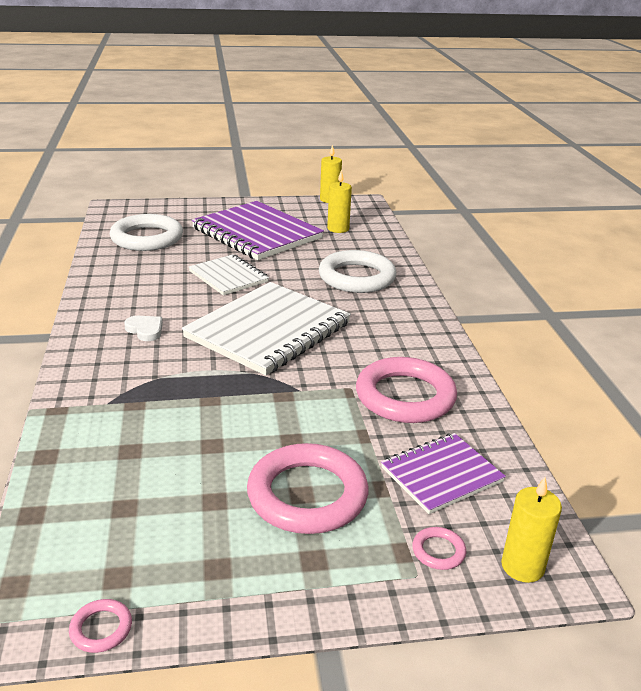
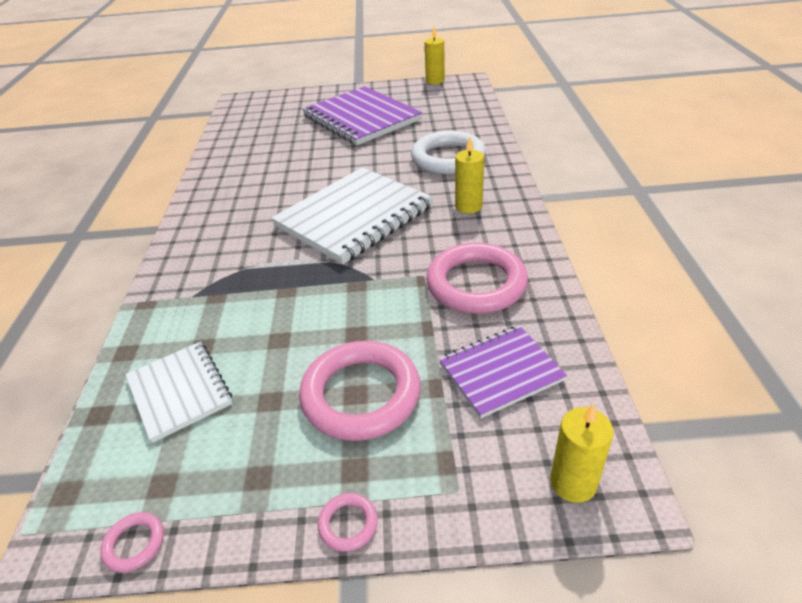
camera: 10 degrees right, 10 degrees up
white ring [110,214,183,251] -> none
white heart [124,316,163,341] -> none
white notebook [189,254,269,295] -> white notebook moved to [125,342,232,443]
yellow candle [327,170,352,233] -> yellow candle moved to [455,137,484,213]
pink ring [412,527,466,570] -> pink ring moved to [317,493,378,552]

